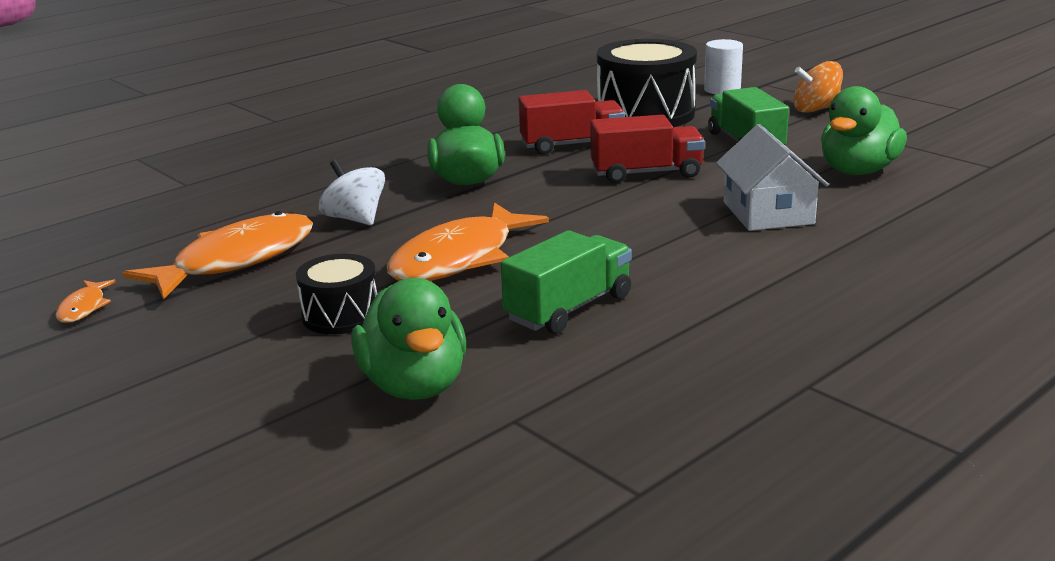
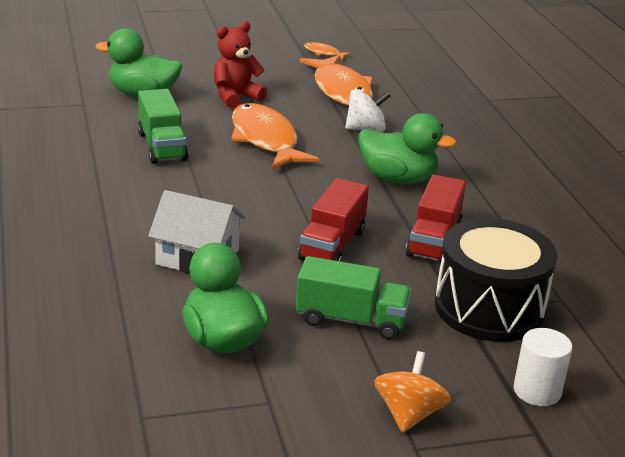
camera: 115 degrees right, 5 degrees up
black drum [296,254,377,335] -> red teddy bear [214,21,267,108]

